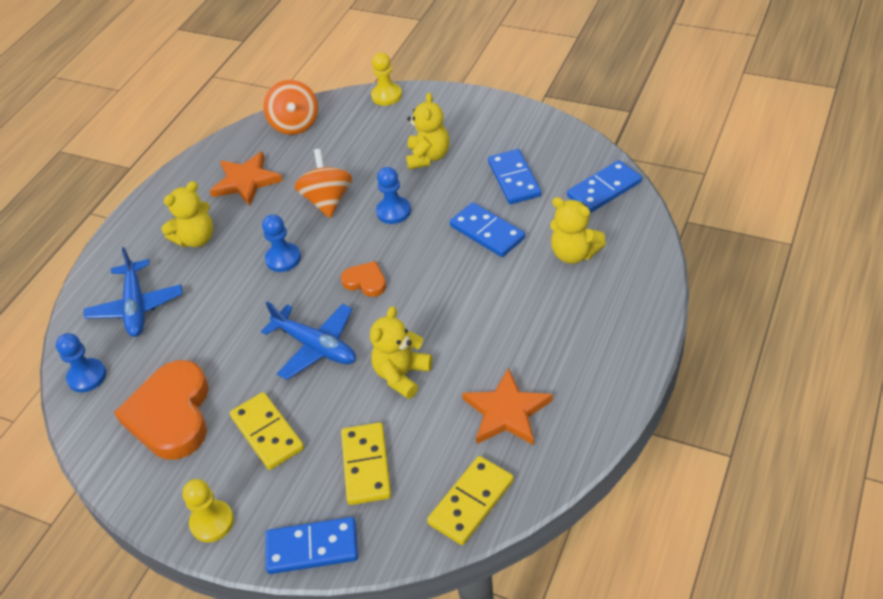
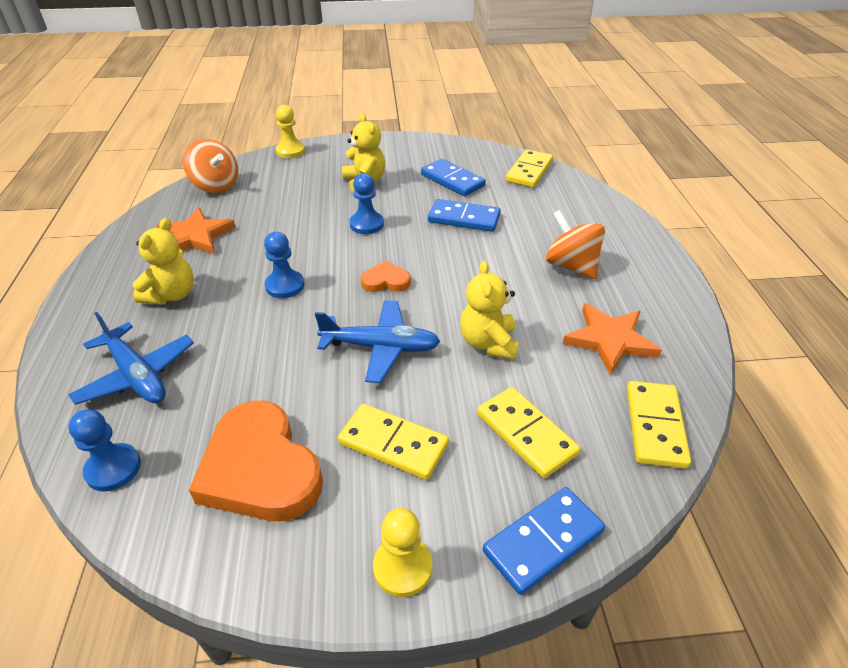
camera: 35 degrees left, 5 degrees down
orange spinning top [294,149,352,218] -> orange spinning top moved to [546,210,605,279]
yellow teddy bear [550,197,606,264] -> none
blue domino [567,160,642,213] -> yellow domino [506,149,553,188]

